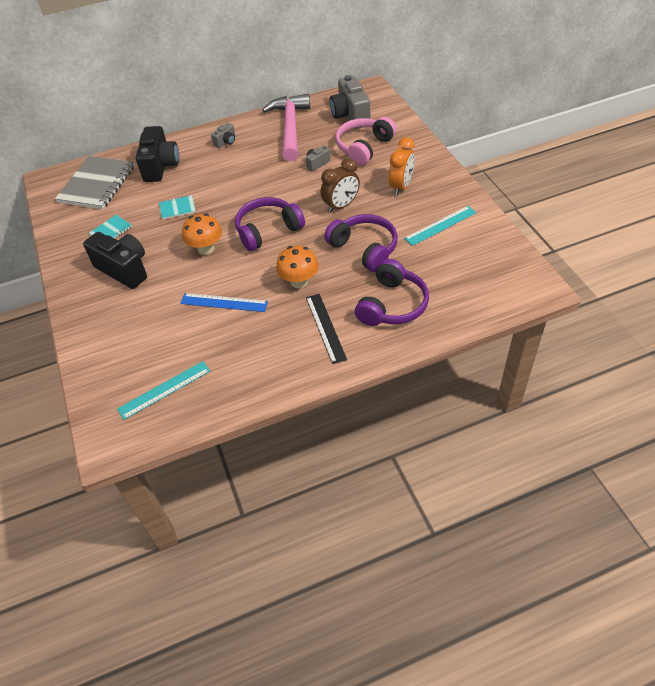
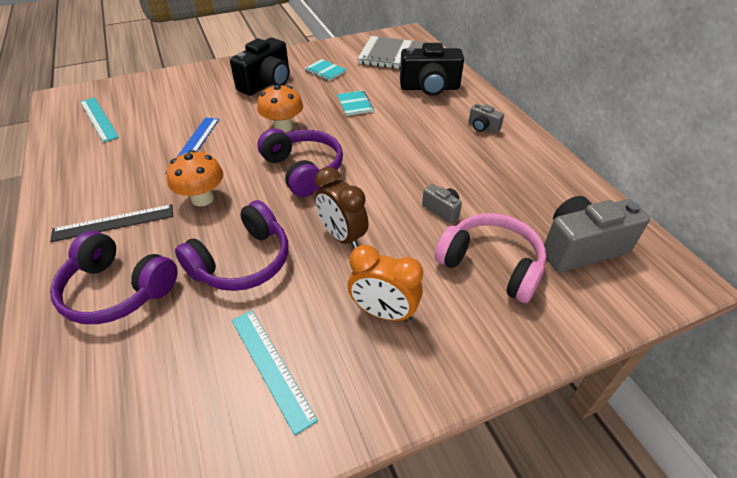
camera: 85 degrees right, 5 degrees down
pink hammer [262,94,310,161] -> none

